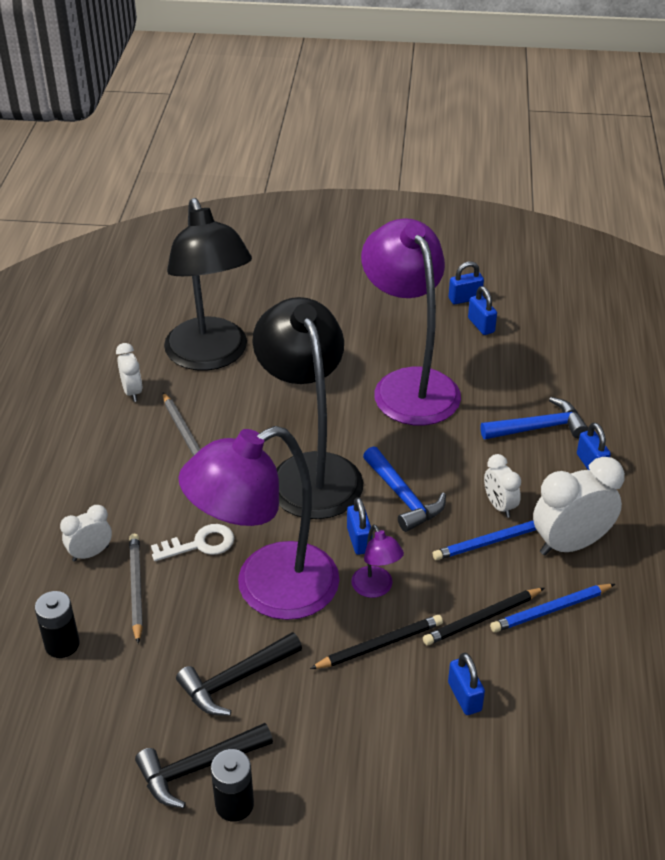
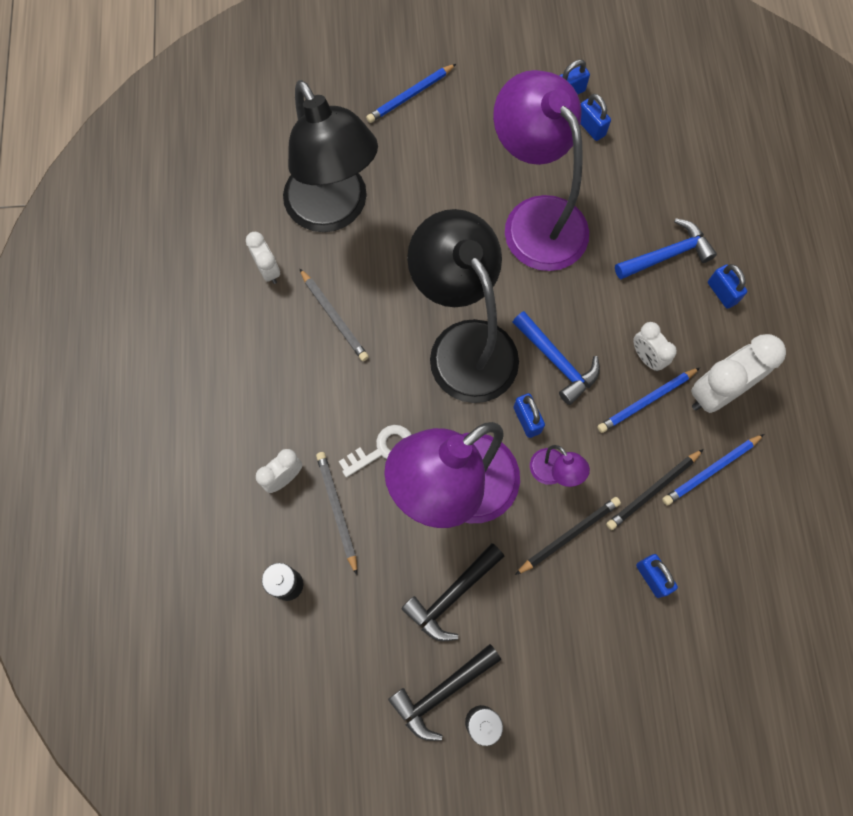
camera: 10 degrees left, 30 degrees up
none -> blue pencil [366,64,456,123]

